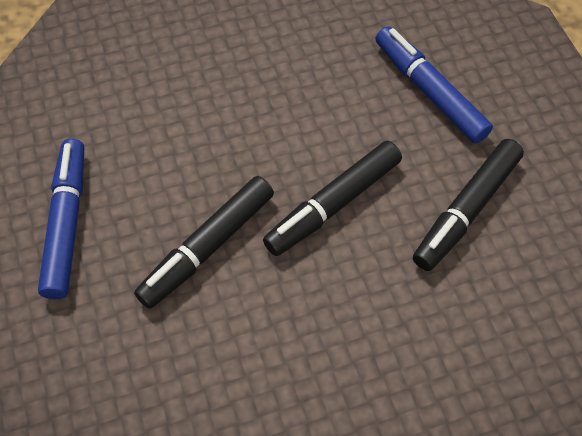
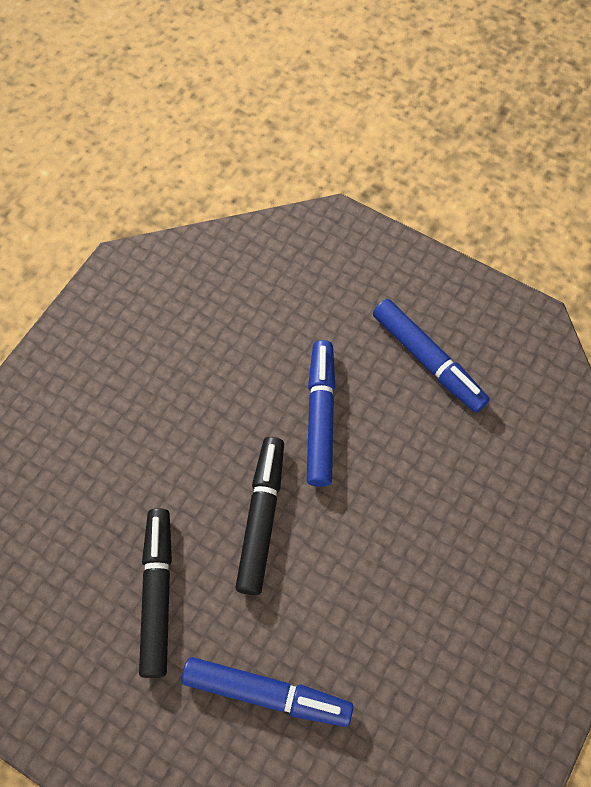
camera: 140 degrees right, 5 degrees up
black marker [134,176,274,309] -> blue marker [307,340,336,487]

